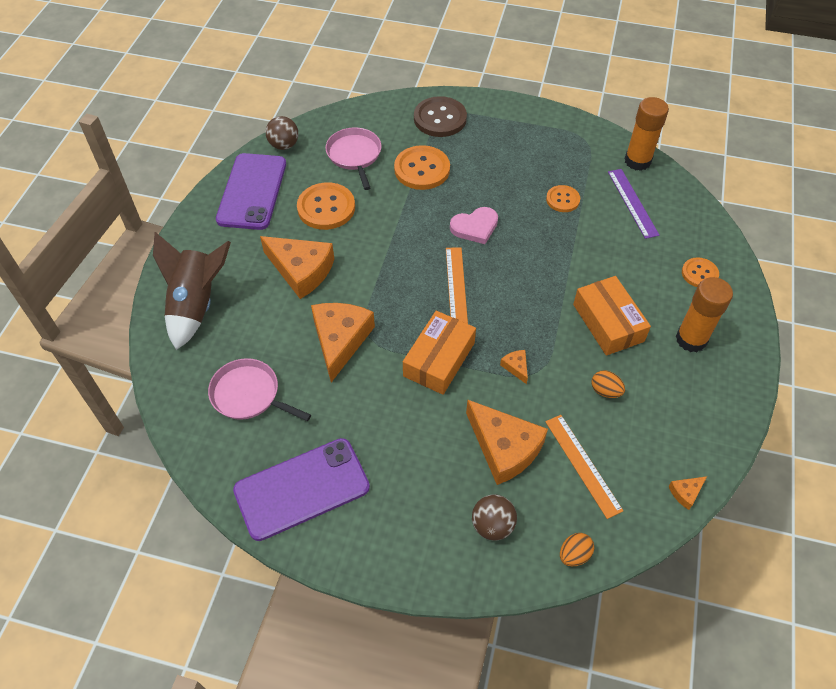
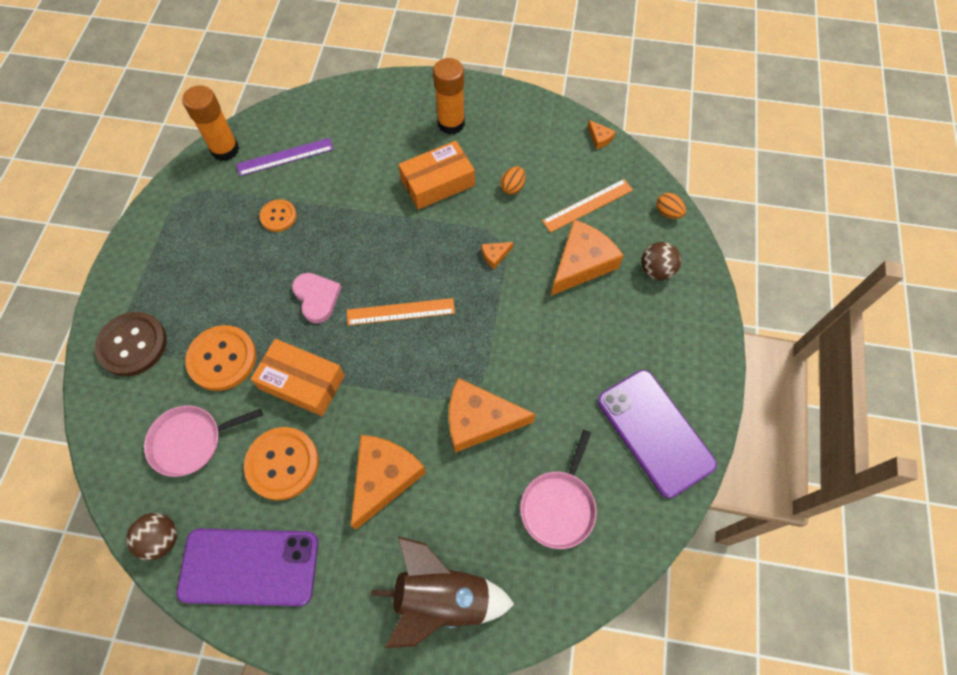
camera: 95 degrees left, 10 degrees up
orange box [403,311,476,395] -> orange box moved to [251,339,345,416]
orange button [682,257,719,287] -> none

